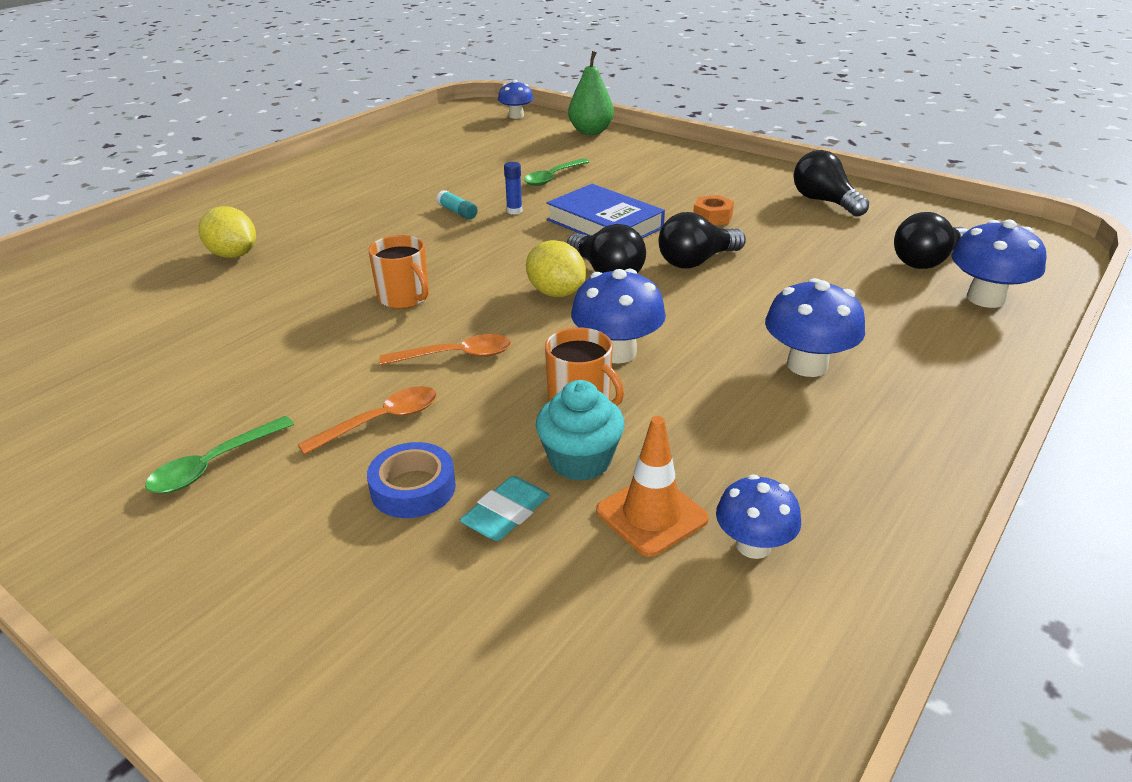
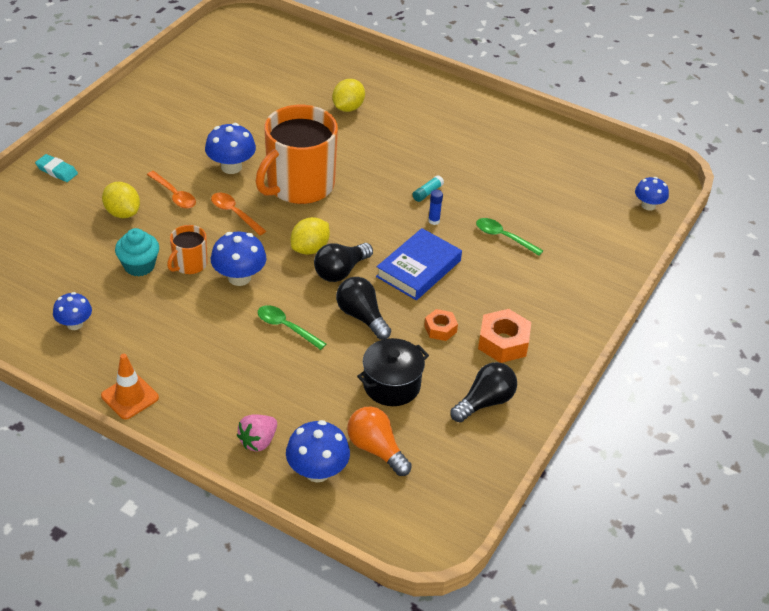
camera: 80 degrees right, 10 degrees up
green spoon [145,416,294,493] -> green spoon moved to [258,305,326,350]
blue tape [367,442,456,518] -> yellow lemon [102,182,140,218]
orange mug [368,235,429,309] -> orange mug [255,105,338,204], size x2.14
orange spoon [380,334,511,365] -> orange spoon turned 150 degrees clockwise [211,192,266,235]
turquoise eraser [460,476,549,541] -> turquoise eraser moved to [35,154,78,182]
green pear [568,51,614,135] -> none
orange traffic cone [596,416,709,557] -> orange traffic cone moved to [101,354,159,420]
blue mushroom [765,278,865,377] -> blue mushroom moved to [205,123,256,174]
black light bulb [894,212,968,269] -> orange light bulb [347,406,412,476]
none -> pink strawberry [237,414,277,452]
none -> black pot [357,338,429,406]
none -> orange nut [478,309,531,363]

